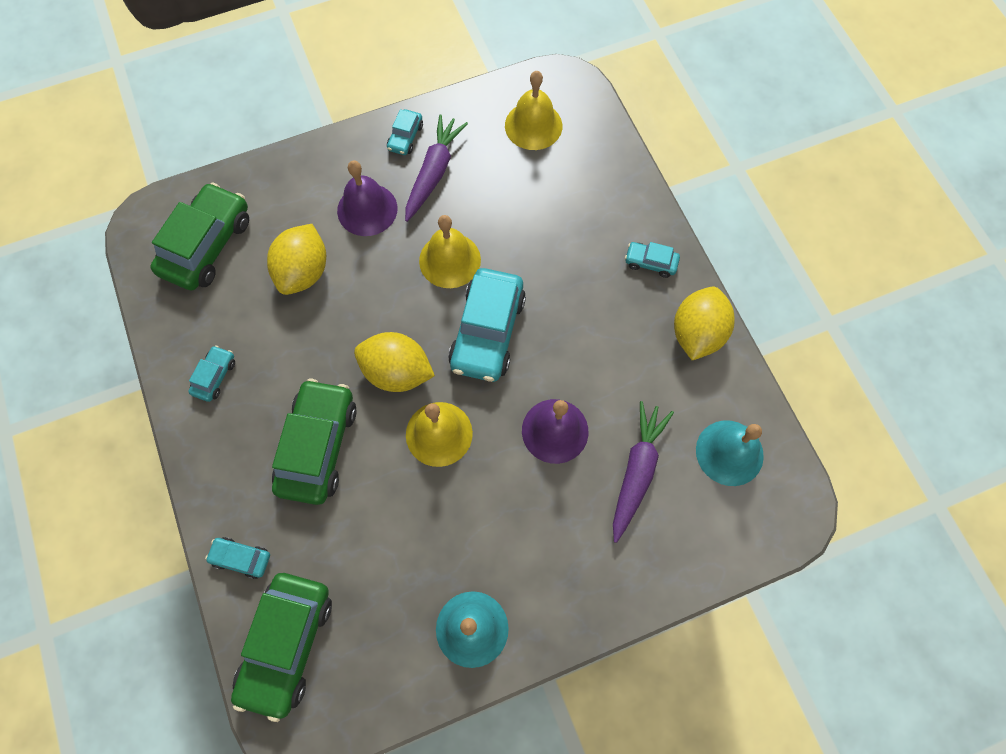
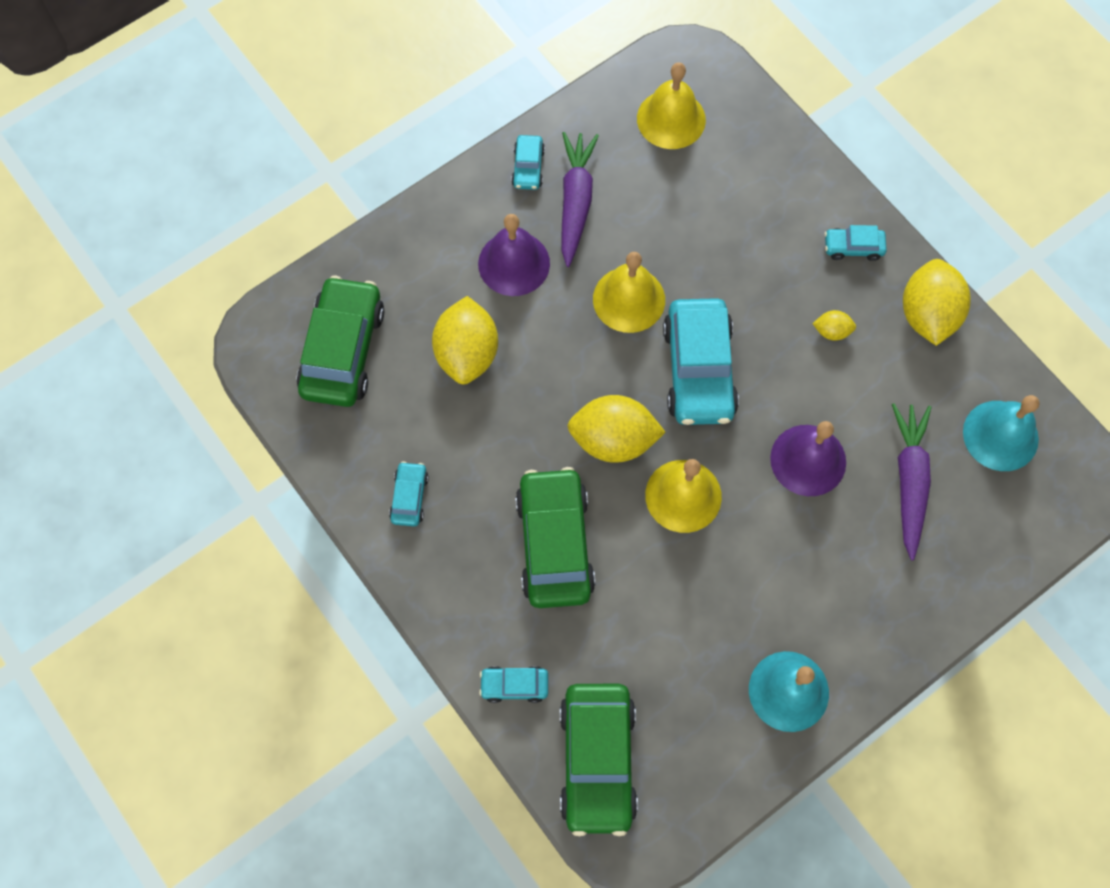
camera: 15 degrees left, 0 degrees up
none -> yellow lemon [812,310,856,341]

